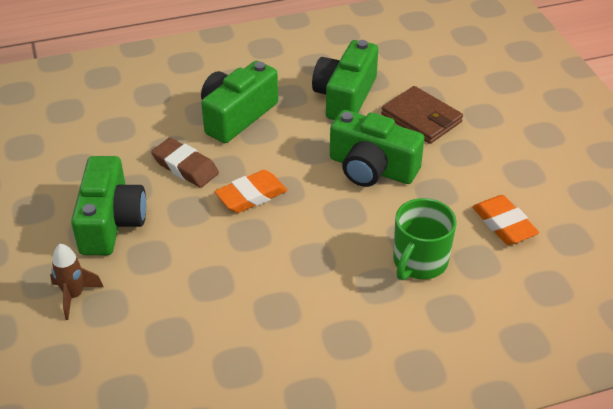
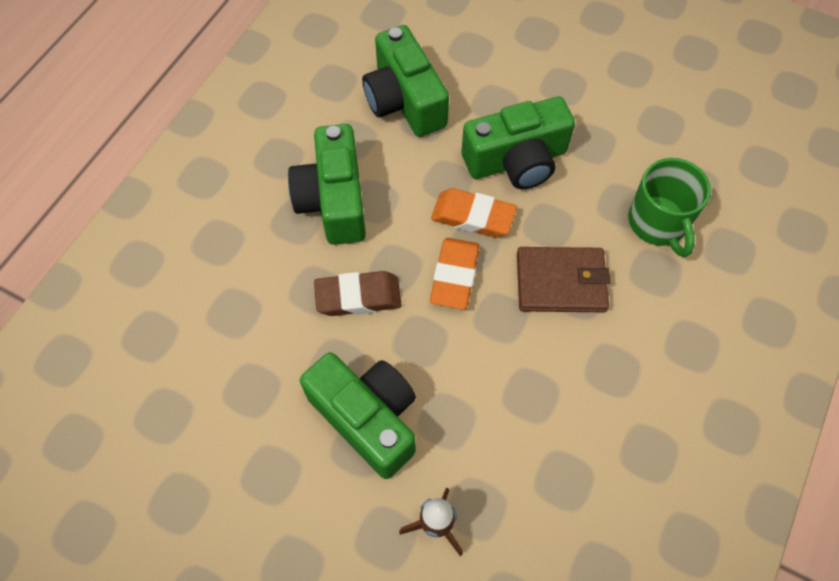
camera: 45 degrees left, 20 degrees up
brown wallet [381,86,463,144] -> brown wallet moved to [517,247,611,312]
orange eraser [472,195,539,245] -> orange eraser moved to [431,188,517,237]

